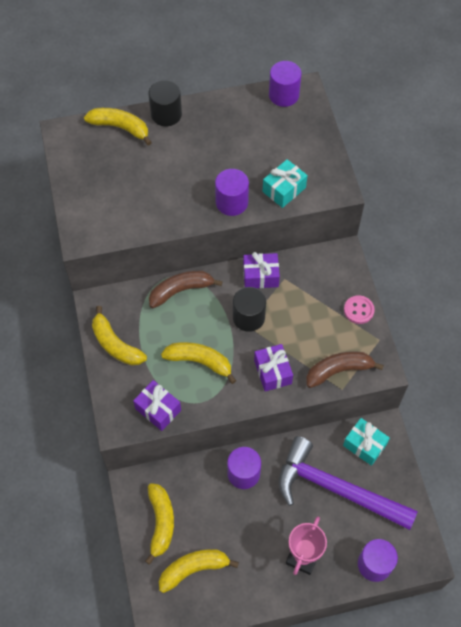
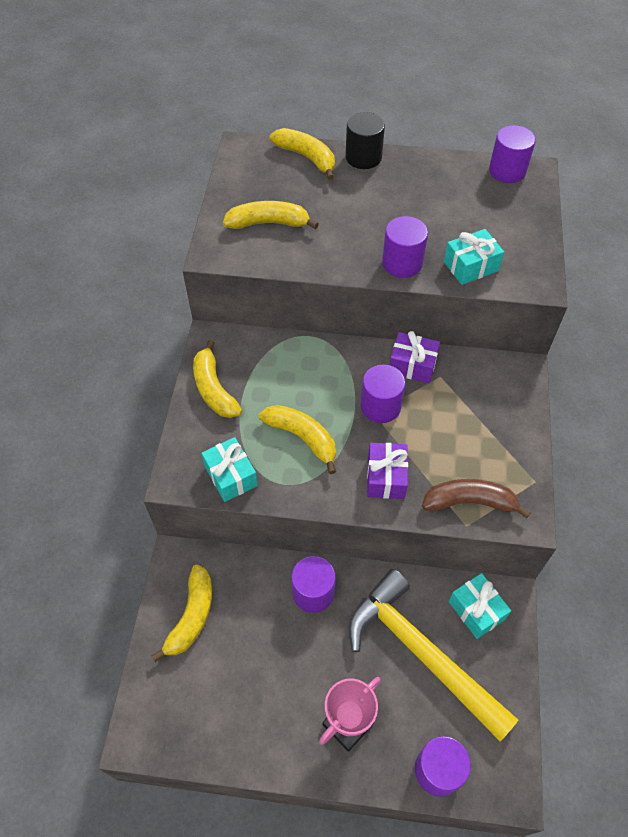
camera: 20 degrees right, 5 degrees down
purple gift [133,380,181,431] -> turquoise gift [201,437,258,502]
brown banana [149,271,223,308] -> none
yellow banana [159,549,239,593] -> yellow banana moved to [223,201,319,229]
black cylinder [233,287,266,332] -> purple cylinder [360,365,405,423]
purple hammer [279,436,418,530] -> yellow hammer [348,569,518,741]
pink button [344,295,375,324] -> none

